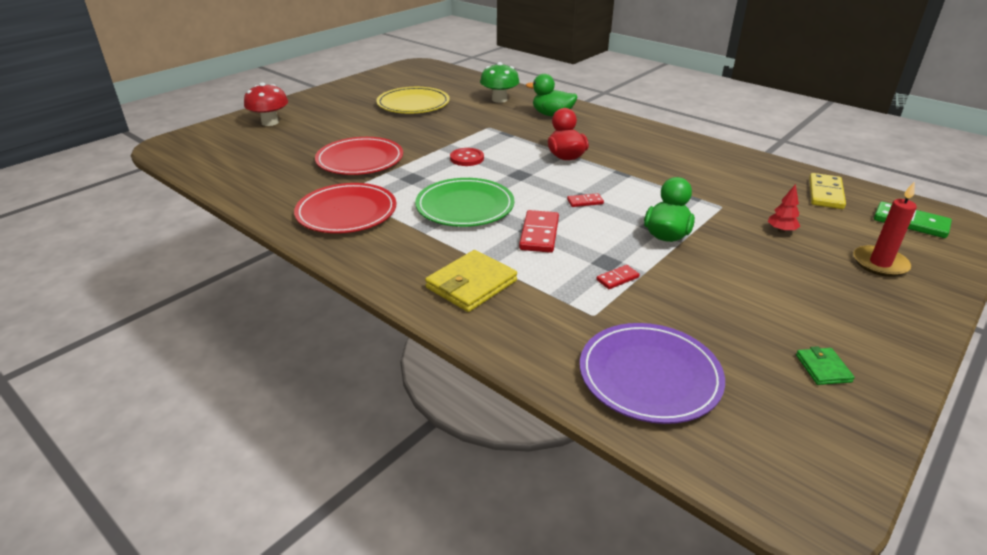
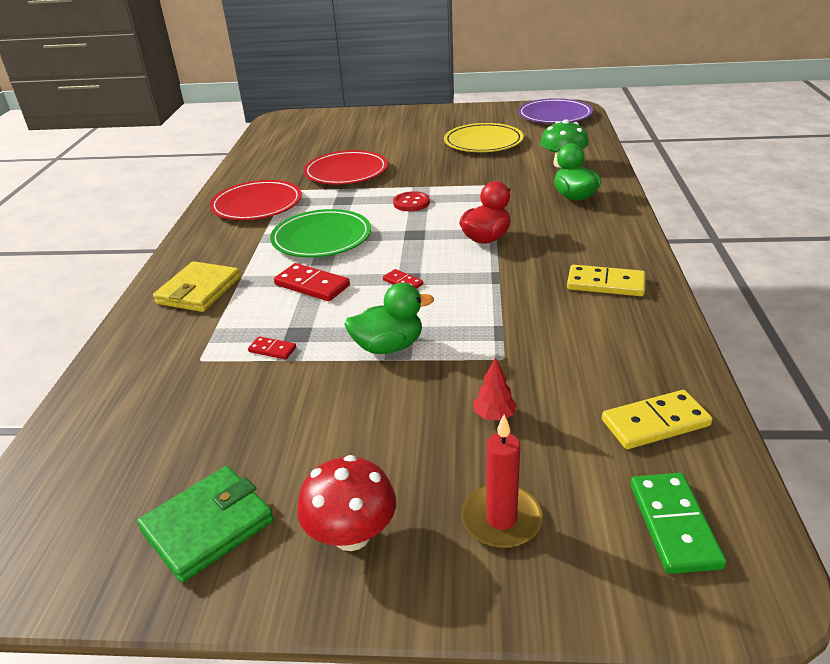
camera: 55 degrees right, 0 degrees up
red mushroom [244,82,288,126] -> red mushroom moved to [297,455,396,551]
yellow wallet [425,250,517,312] -> yellow wallet turned 75 degrees counterclockwise [153,261,240,312]
red domino [519,210,559,253] -> red domino turned 60 degrees clockwise [274,263,350,301]
purple plate [580,323,725,424] -> purple plate moved to [518,98,593,124]
green wallet [796,346,855,385] -> green wallet [137,466,274,582], size x1.92
none -> yellow domino [567,265,646,296]

